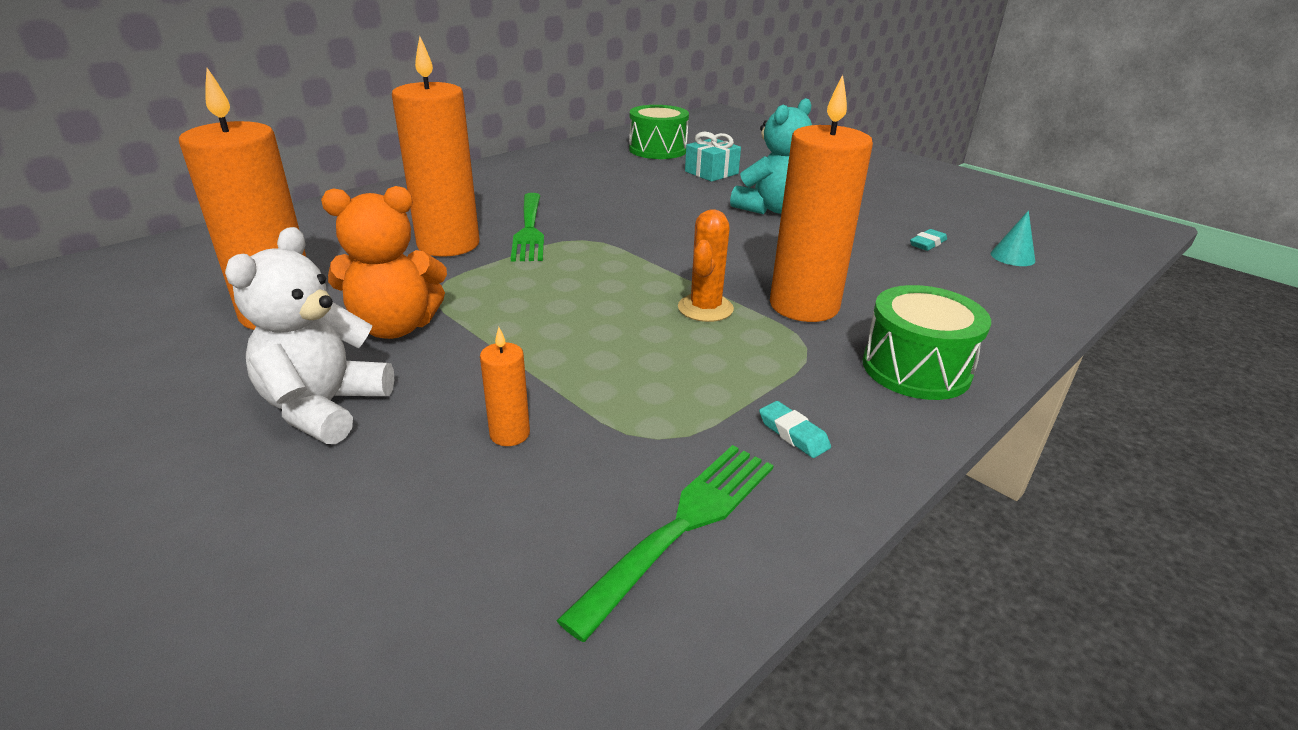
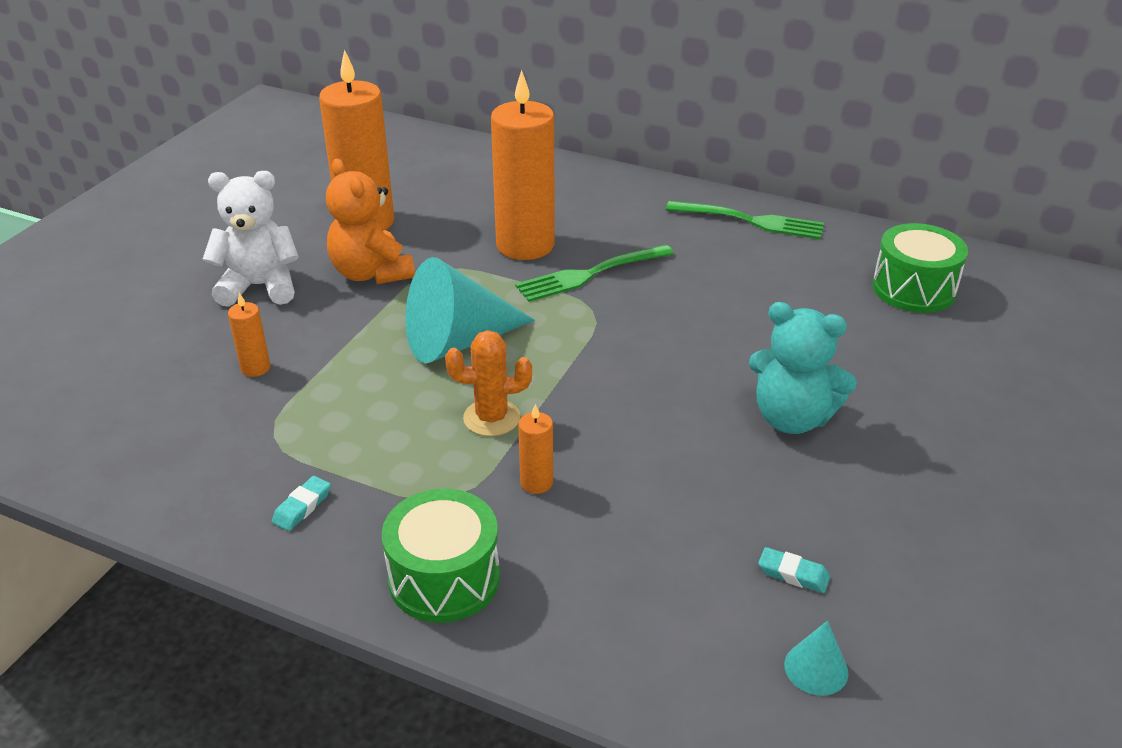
camera: 70 degrees right, 5 degrees up
green fork [556,445,774,642] -> green fork moved to [666,201,824,239]
turquoise gift [685,132,741,182] -> none
orange candle [770,75,873,322] -> orange candle [518,404,553,494], size x0.43
none -> turquoise cone [406,257,535,363]

